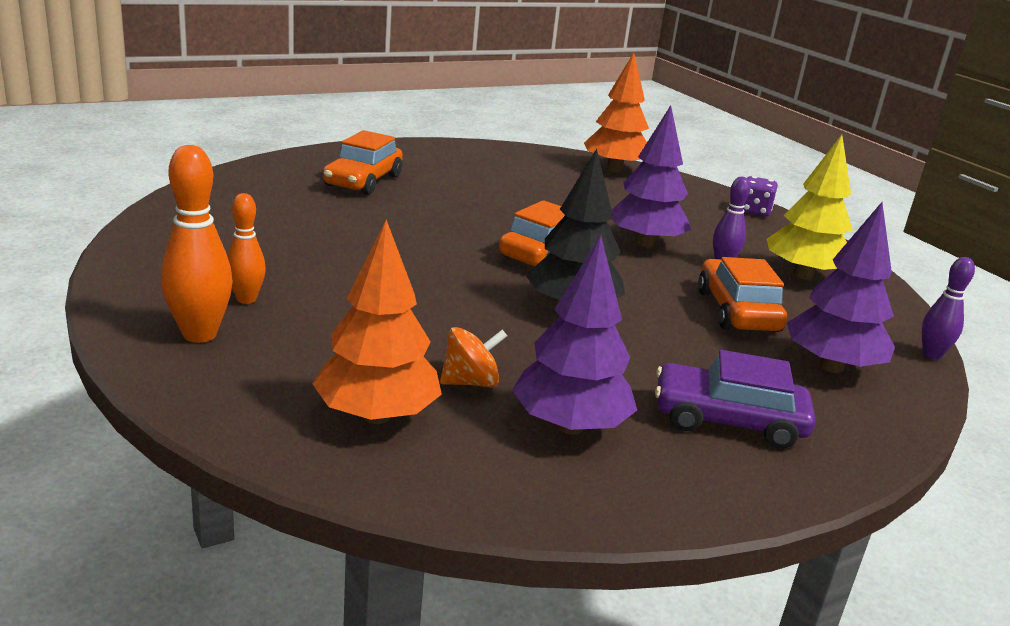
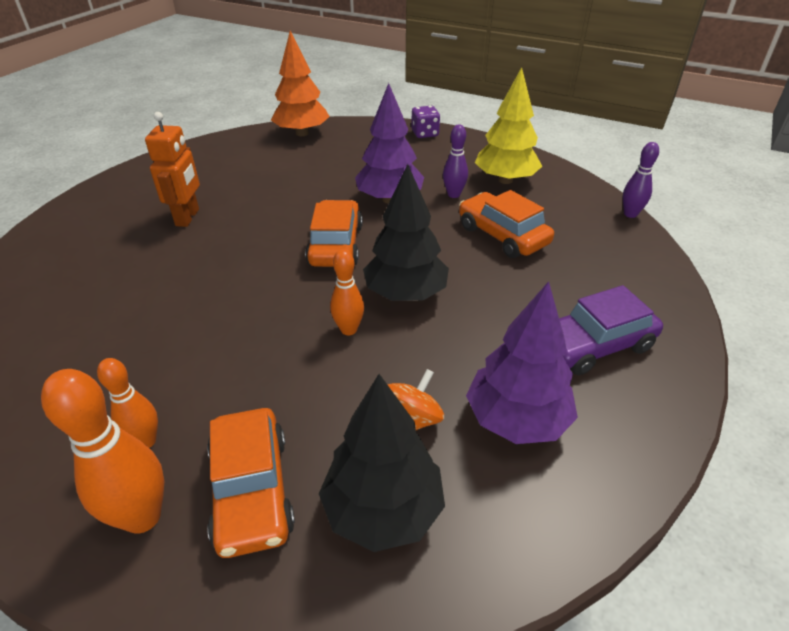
camera: 30 degrees left, 15 degrees up
orange tree [312,220,442,424] -> black tree [319,374,445,552]
orange car [323,130,403,195] -> orange car moved to [207,408,295,558]
purple tree [787,202,895,373] -> none
none -> orange robot [145,112,200,227]
none -> orange bowling pin [330,249,364,335]

